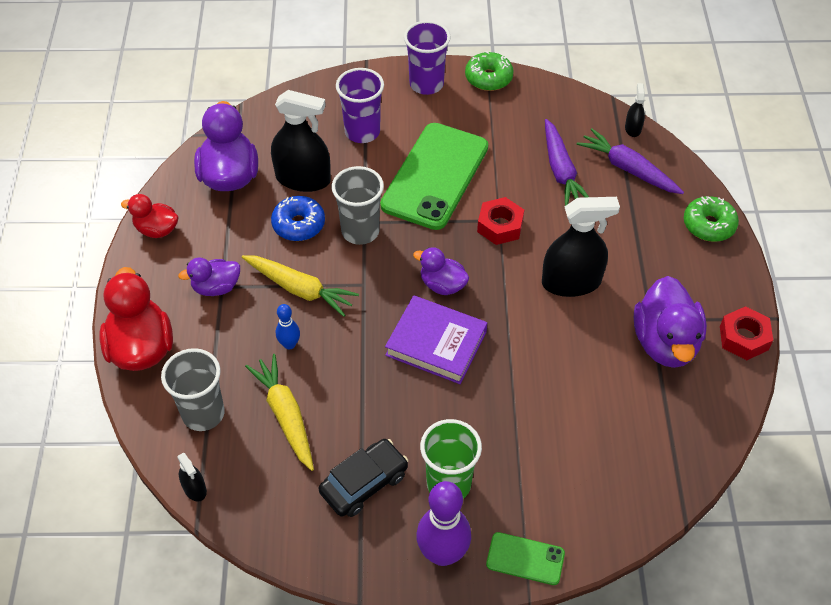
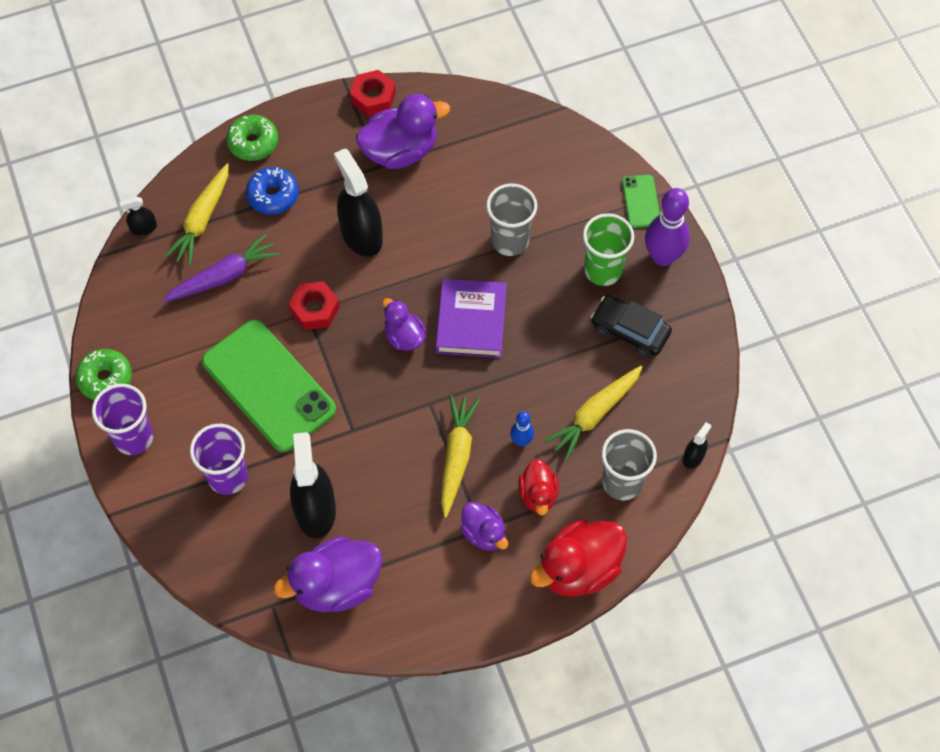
camera: 110 degrees left, 10 degrees up
red duck [121,194,178,238] -> red duck moved to [518,459,559,516]
blue donut [271,196,325,241] -> blue donut moved to [246,167,299,215]
grey cup [332,166,384,245] -> grey cup moved to [486,183,537,256]
green phone [380,123,488,230] -> green phone turned 45 degrees clockwise [202,320,336,452]
purple duck [413,247,469,295] -> purple duck turned 135 degrees clockwise [382,298,427,351]
purple carrot [576,128,684,194] -> yellow carrot [164,163,229,266]

